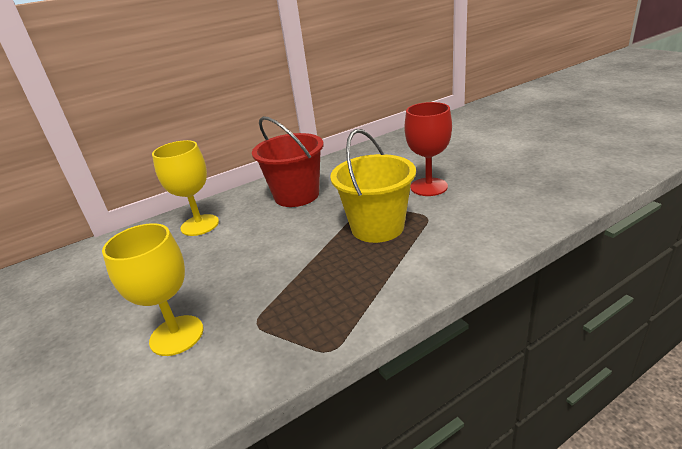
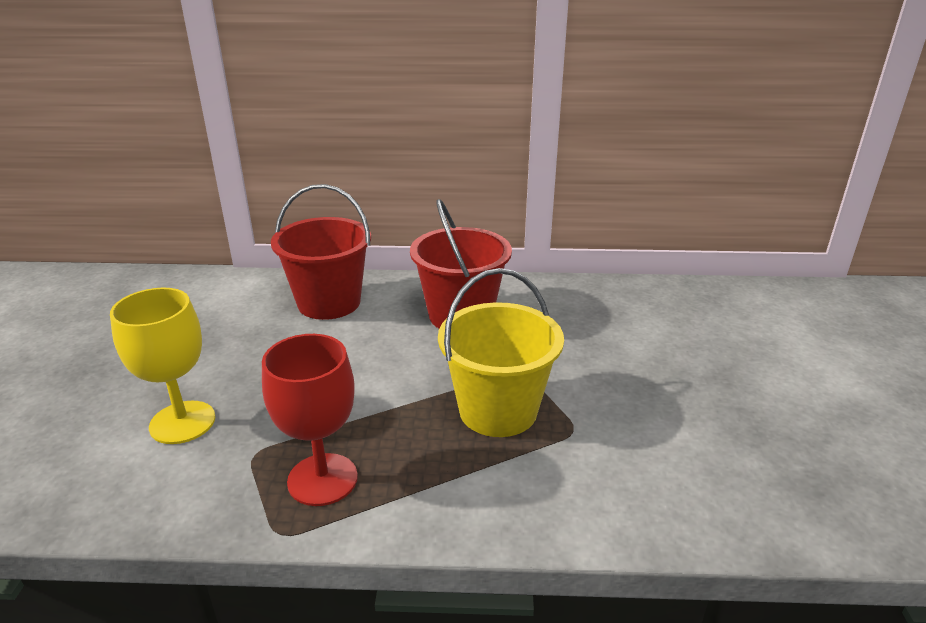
camera: 30 degrees right, 0 degrees up
yellow goblet [152,140,219,236] -> red bucket [271,184,371,320]
red goblet [404,102,452,196] -> red goblet moved to [262,334,358,506]

